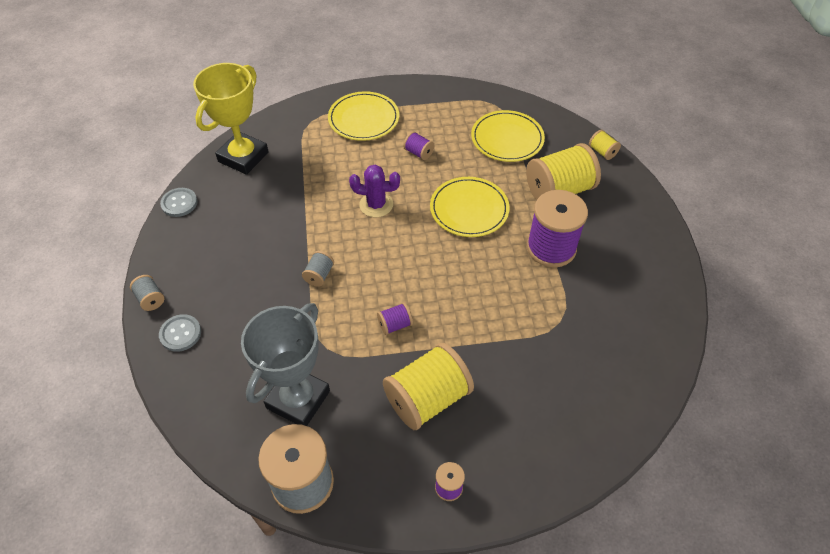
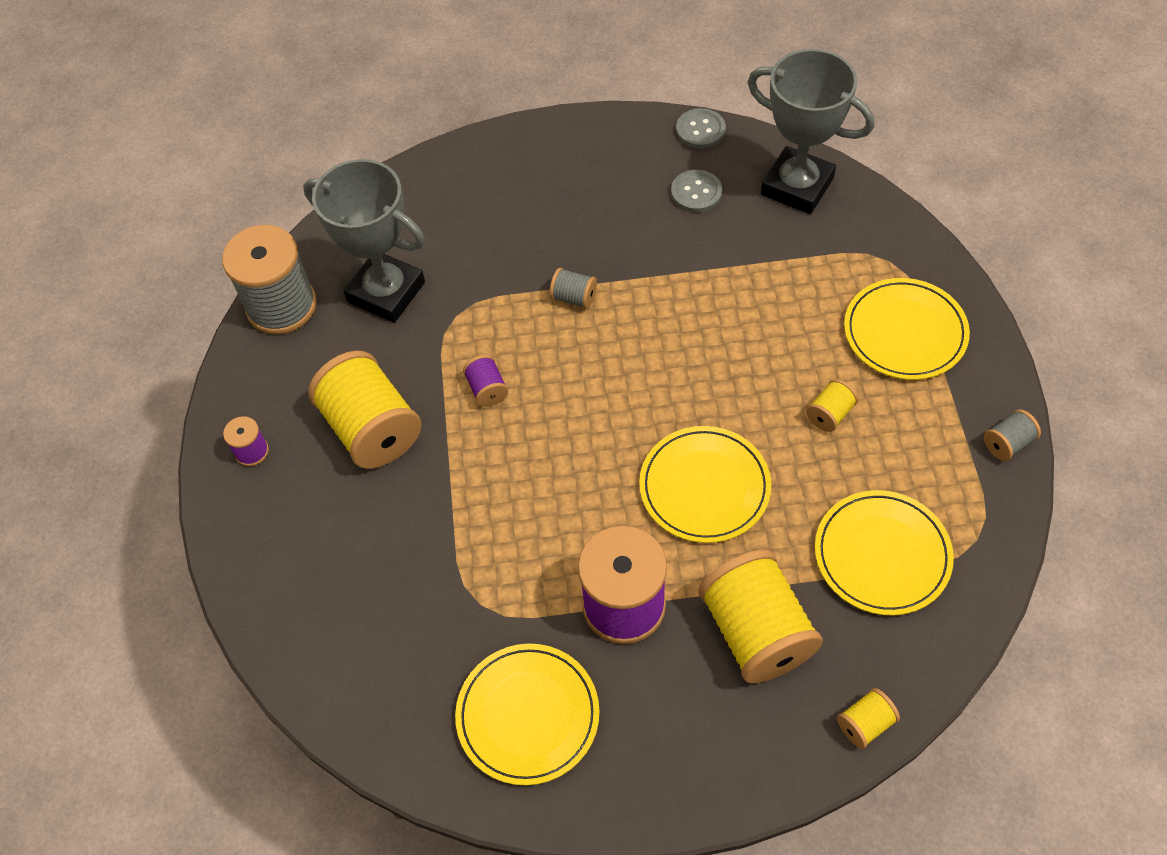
camera: 95 degrees right, 5 degrees up
grey spool [130,275,164,311] -> grey spool moved to [984,409,1041,461]
grey button [159,314,201,352] -> grey button moved to [671,170,722,213]
yellow trophy [193,63,269,175] -> grey trophy [747,49,874,214]
purple cactus [349,165,400,217] -> none
purple spool [403,131,434,160] -> yellow spool [806,379,859,432]
none -> yellow plate [455,643,600,785]

